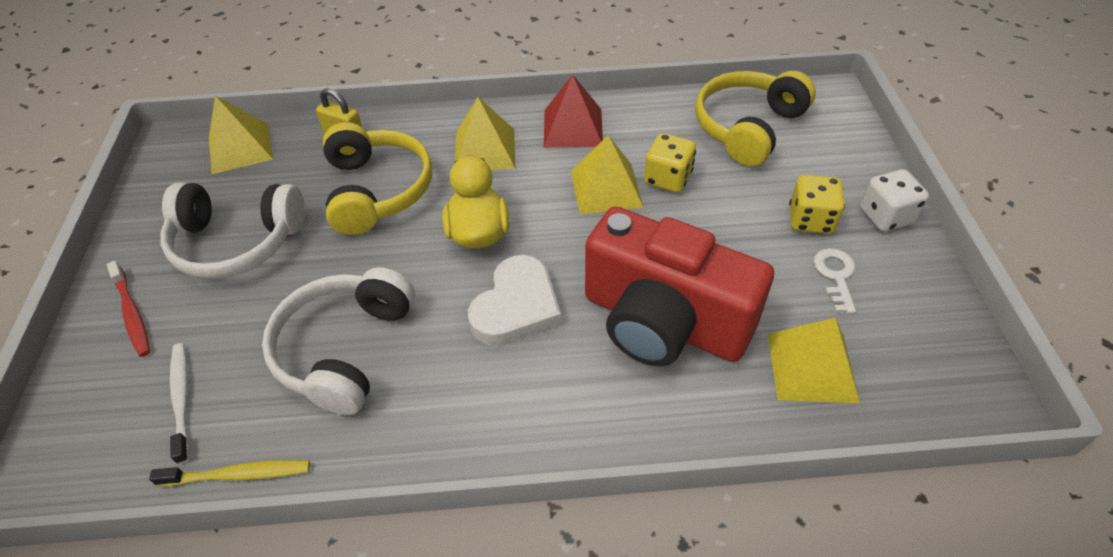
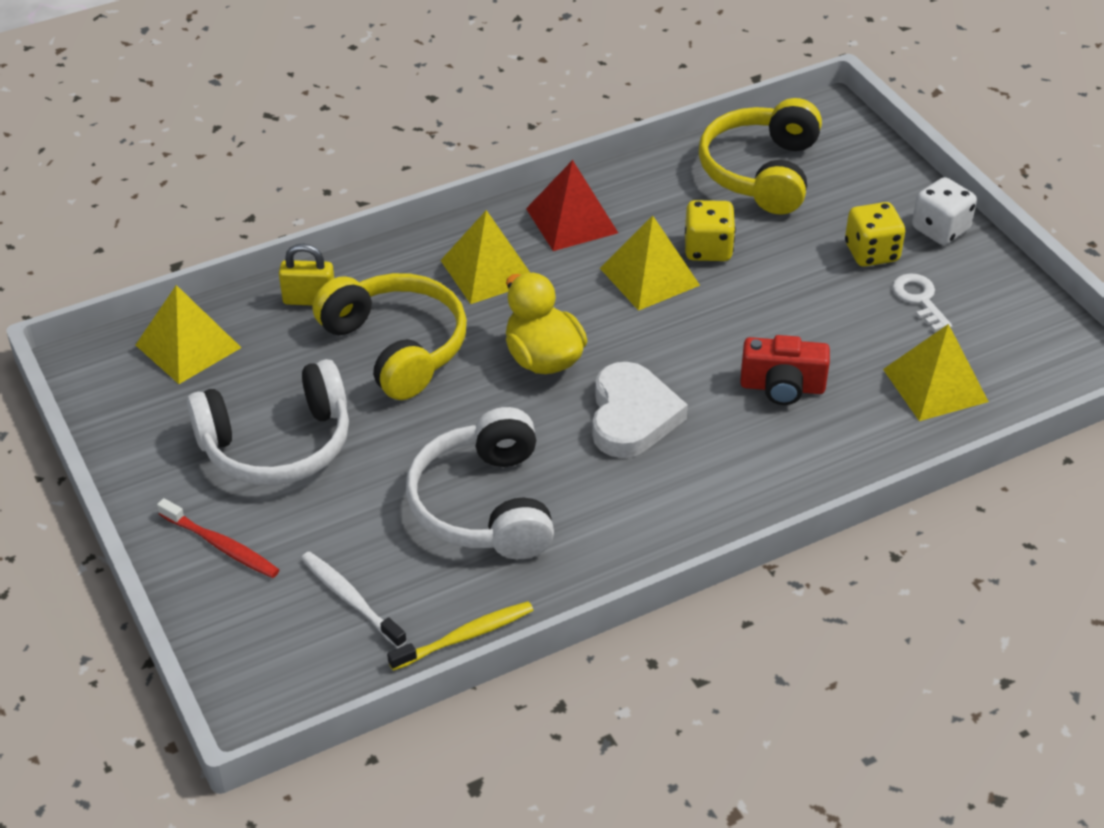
camera: 25 degrees left, 5 degrees down
red camera [585,206,774,366] -> red camera [740,335,830,405], size x0.48

